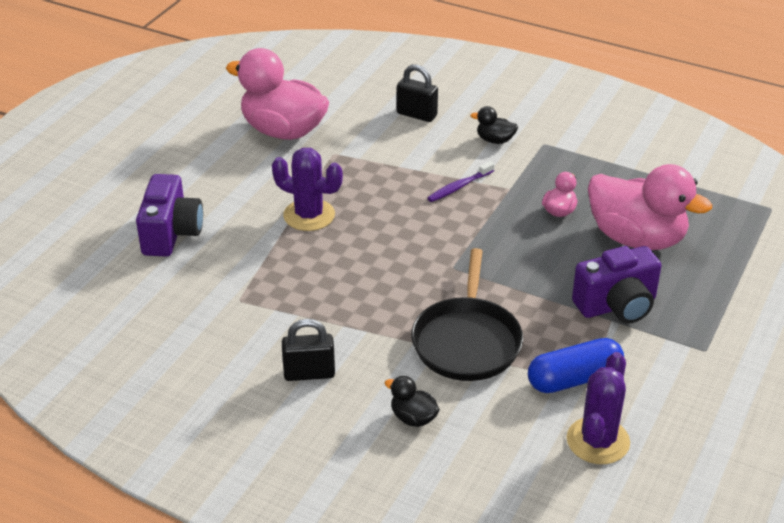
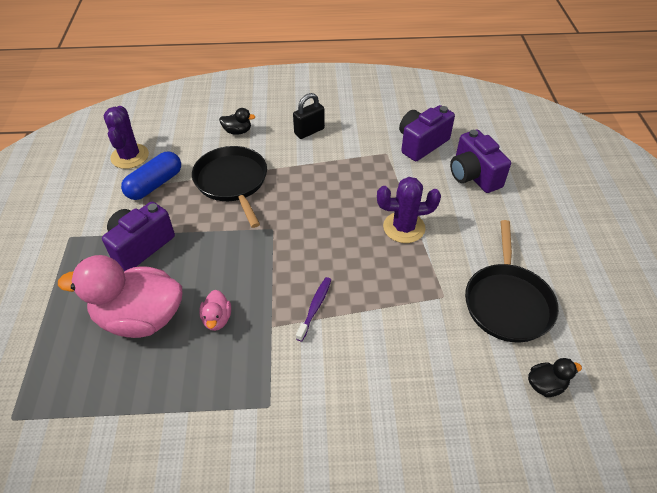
camera: 150 degrees right, 10 degrees up
pink duck [226,48,329,140] -> black pan [465,220,559,343]
black padlock [397,64,438,122] -> none
black duck [470,106,518,144] -> black duck moved to [528,358,582,397]
none -> purple camera [399,105,455,161]

